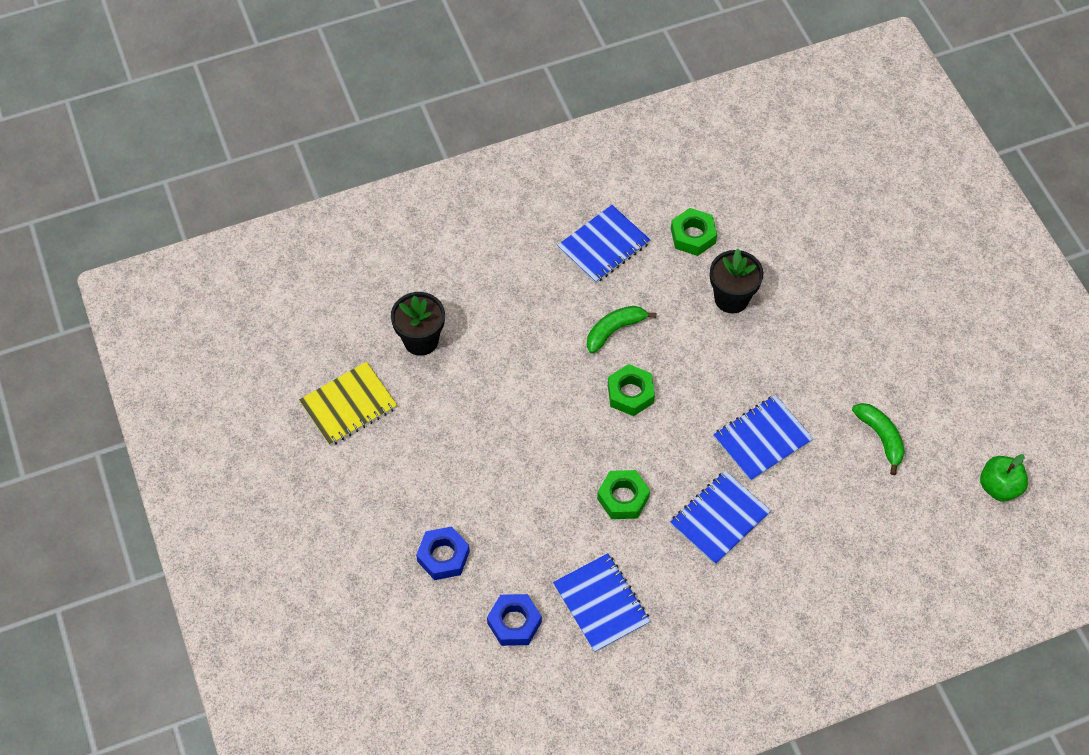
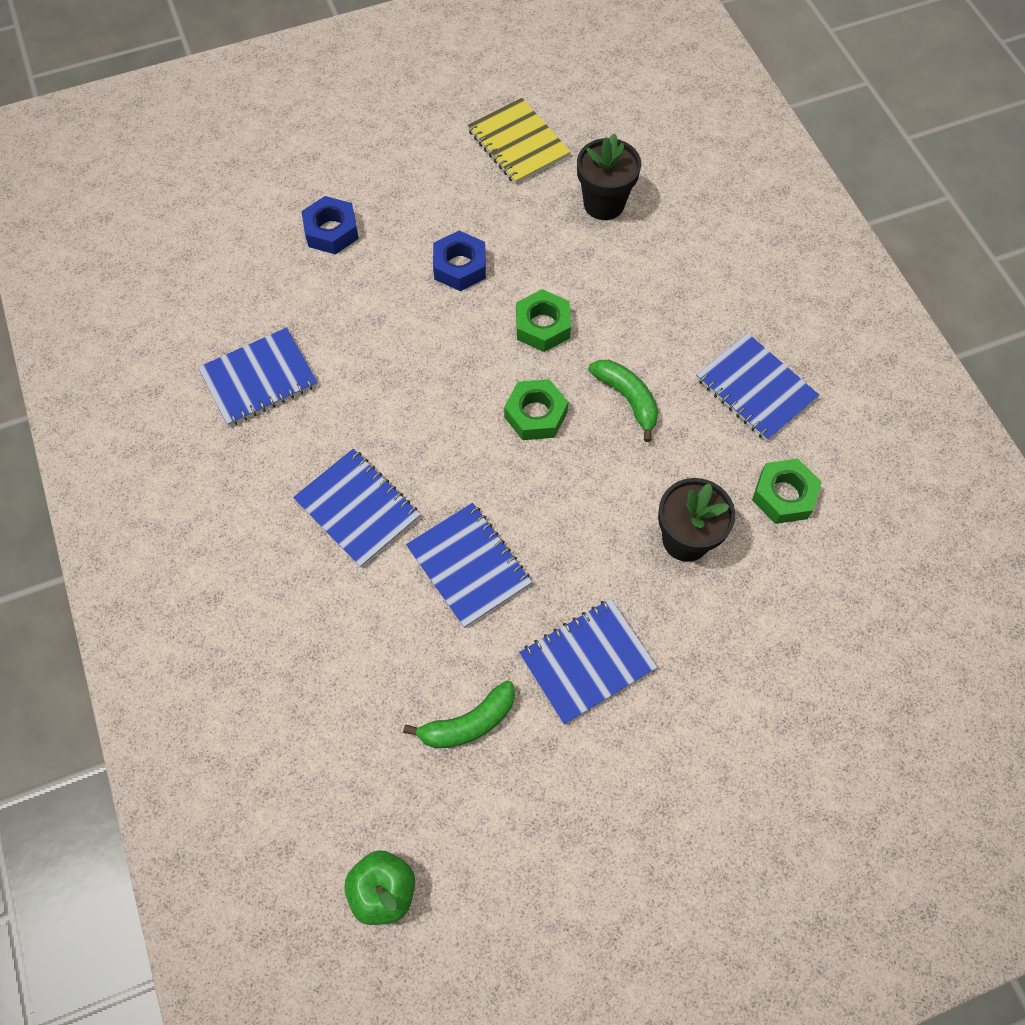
camera: 90 degrees right, 5 degrees up
blue nut [487,594,542,646] -> blue nut moved to [433,231,486,291]
green nut [597,470,650,519] -> green nut moved to [516,289,571,352]
none -> blue notebook [519,599,657,725]

